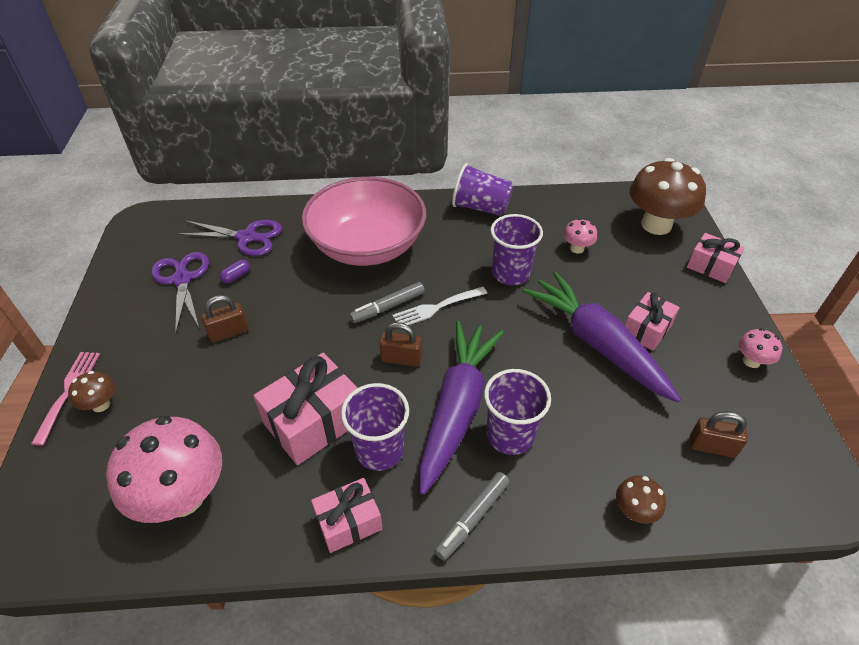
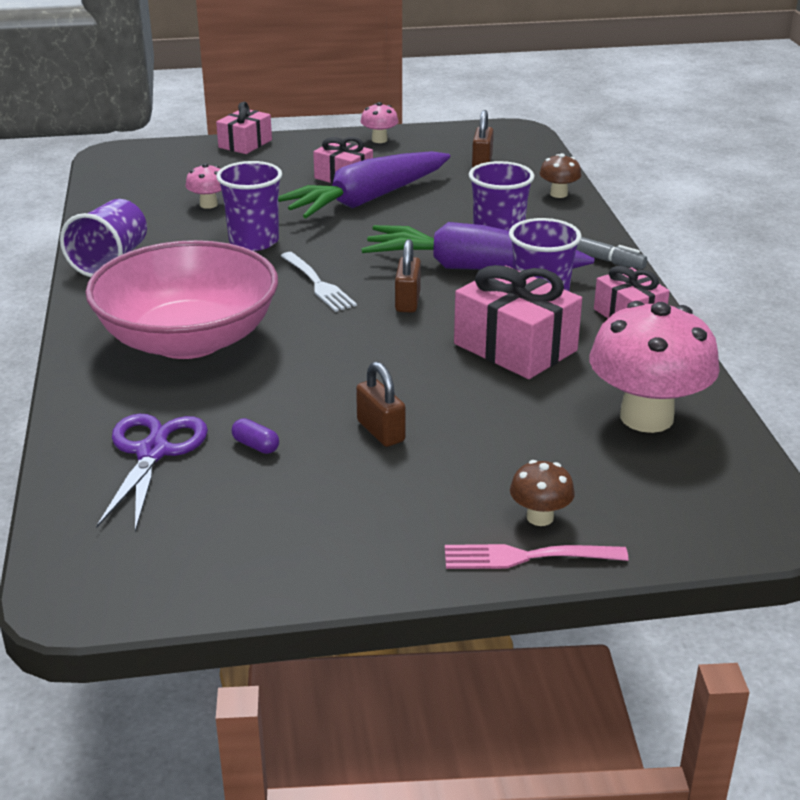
camera: 95 degrees left, 15 degrees down
purple scissors [151,252,209,333] -> none
grey marker [349,282,425,323] -> none
brown mushroom [629,158,706,235] -> none

